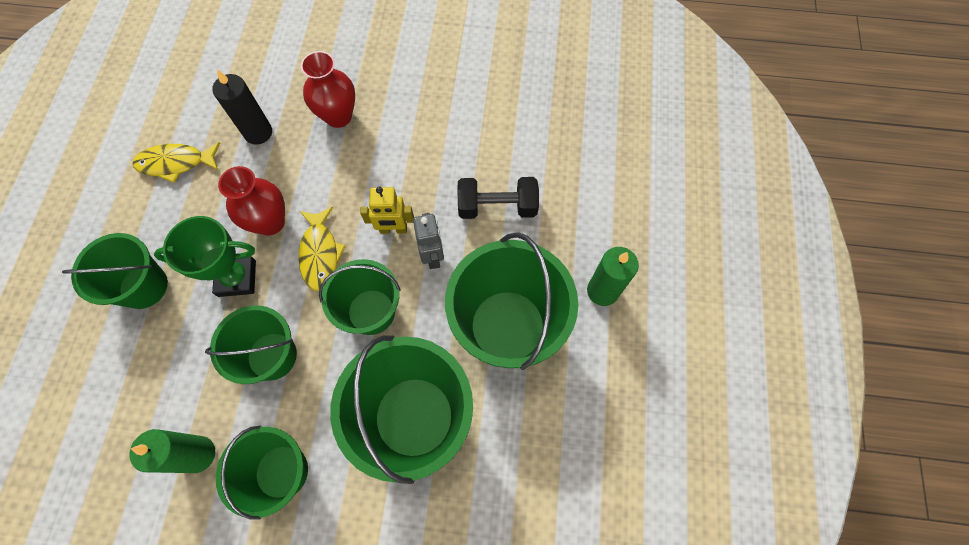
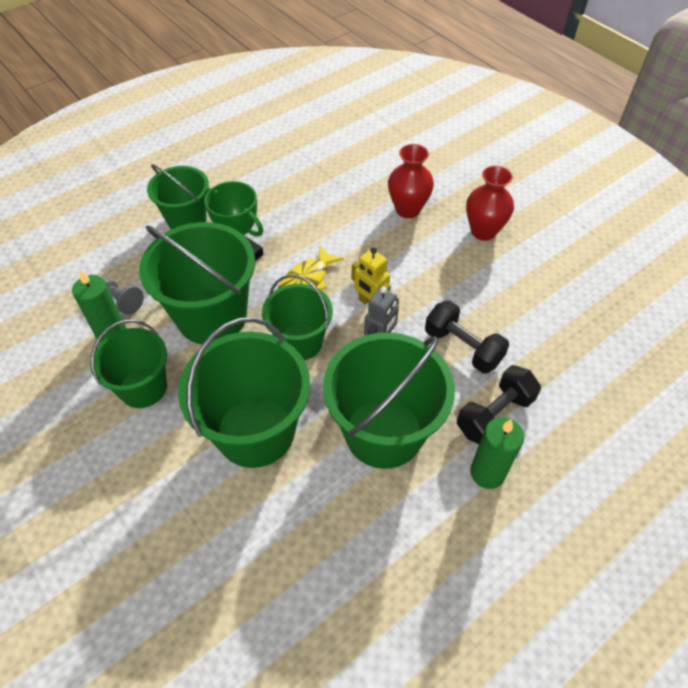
camera: 45 degrees right, 15 degrees down
yellow fish [132,142,220,183] -> none
green bucket [205,305,297,384] -> green bucket [139,222,255,344], size x1.60
black candle [212,70,272,145] -> none
red vase [218,166,285,236] -> red vase moved to [466,166,514,241]
none -> grey pawn [103,278,144,315]
none -> black dumbbell [457,365,541,444]

